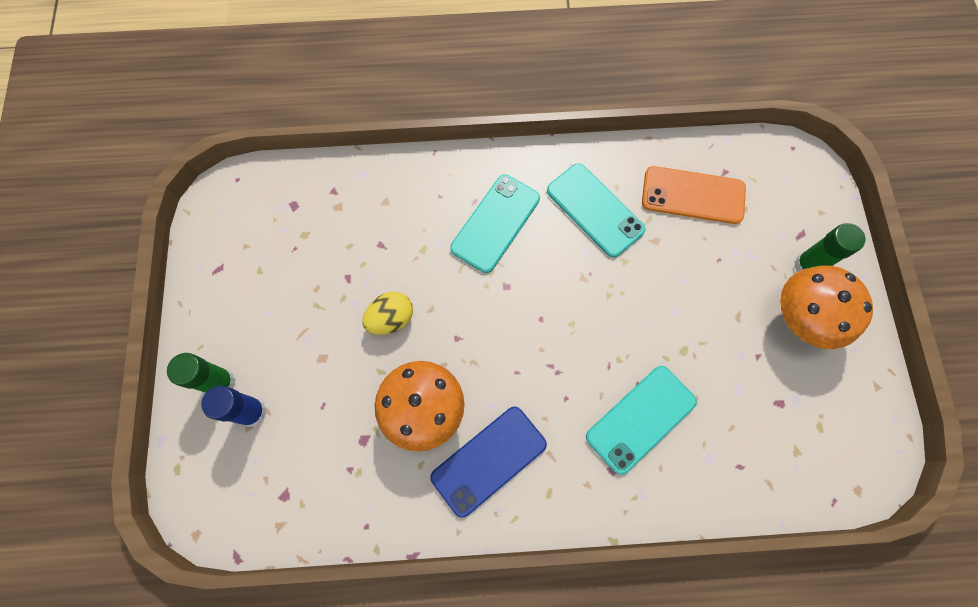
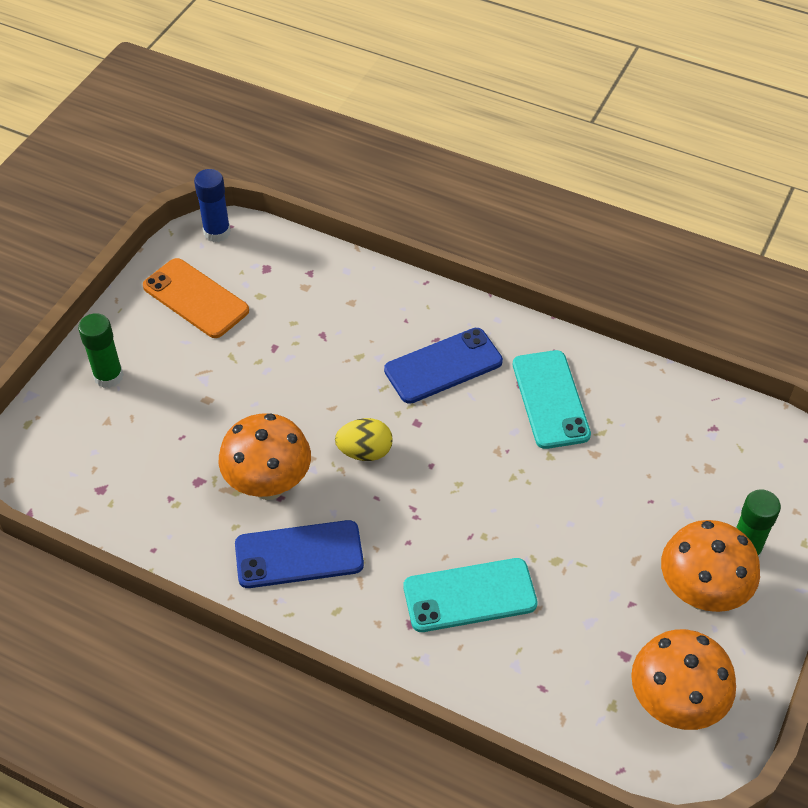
camera: 30 degrees right, 20 degrees down
blue glue stick [201,385,267,427] -> blue glue stick moved to [194,169,231,242]
yellow egg [362,292,413,335] -> yellow egg moved to [335,418,393,461]
turquoise phone [450,175,540,273] -> blue phone [384,328,503,404]
orange phone [642,166,746,224] -> orange phone moved to [143,258,249,338]
none -> orange mushroom [631,629,736,730]

